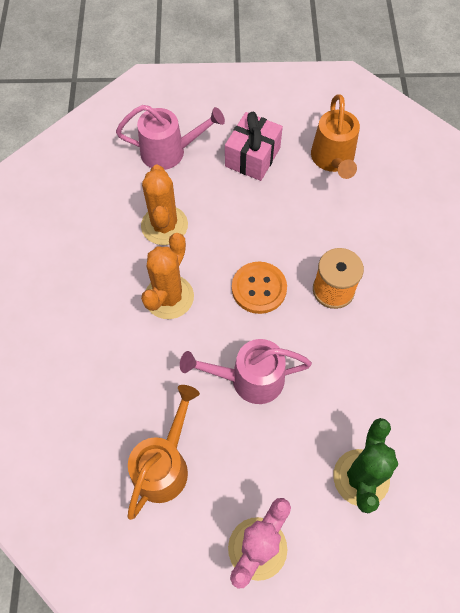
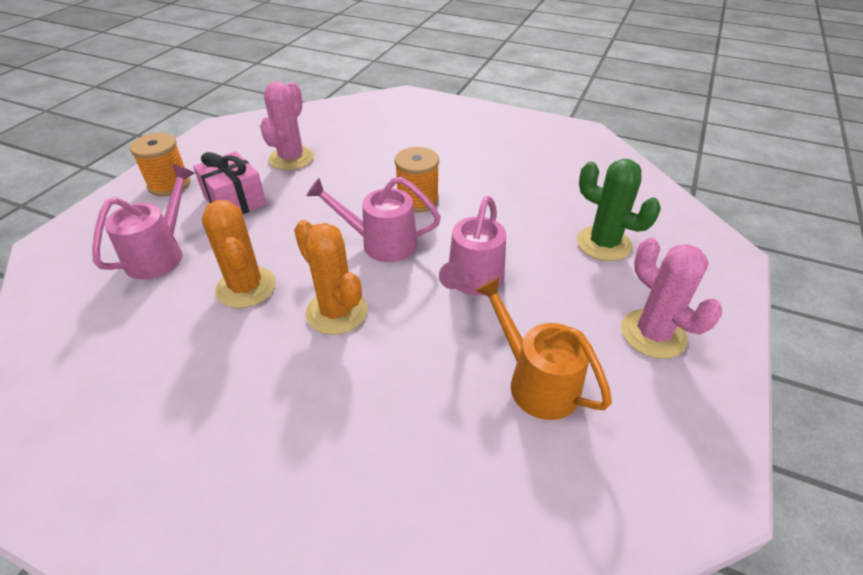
camera: 65 degrees left, 20 degrees down
orange cactus [141,164,188,245] -> orange cactus turned 45 degrees clockwise [202,200,276,308]
orange button [232,262,287,314] -> pink watering can [306,177,441,262]
orange watering can [311,94,360,179] -> pink cactus [260,81,314,170]
none -> orange spool [130,133,190,196]

